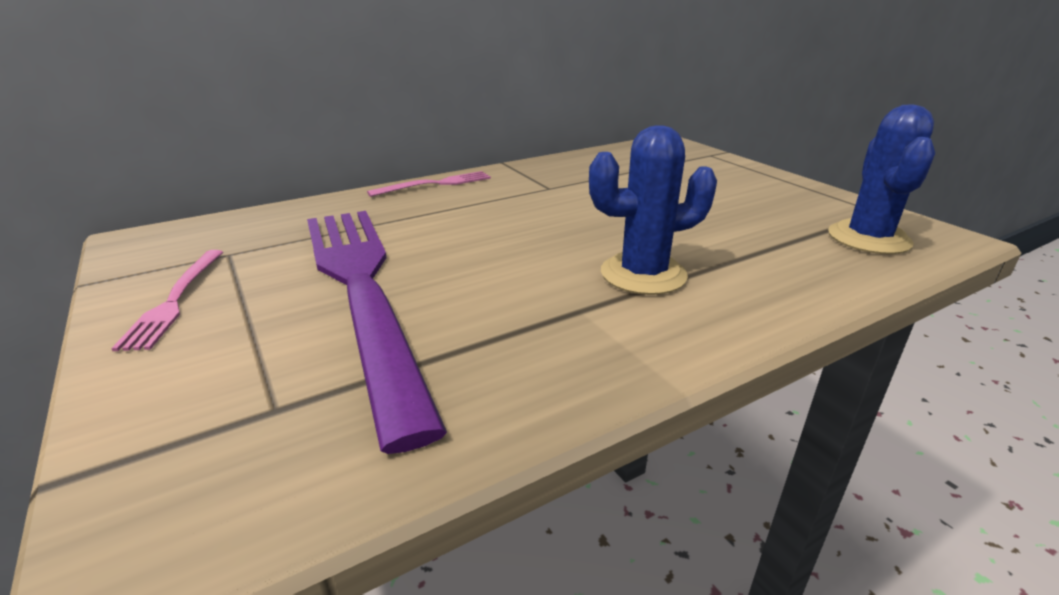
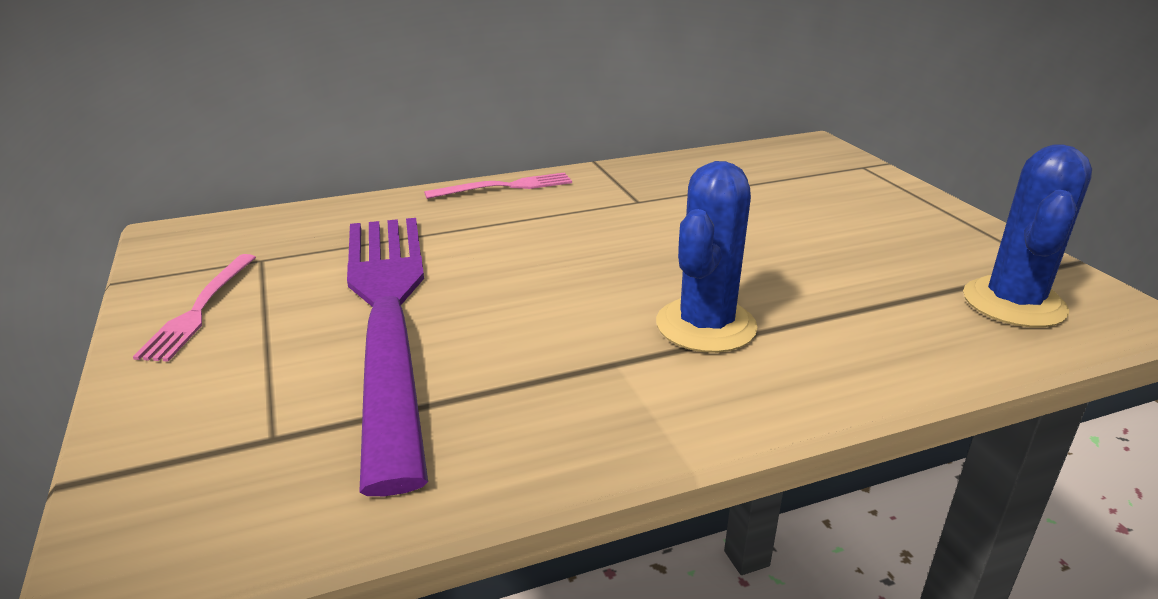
camera: 10 degrees right, 0 degrees up
blue cactus [589,125,717,295] -> blue cactus turned 60 degrees counterclockwise [656,161,758,353]

